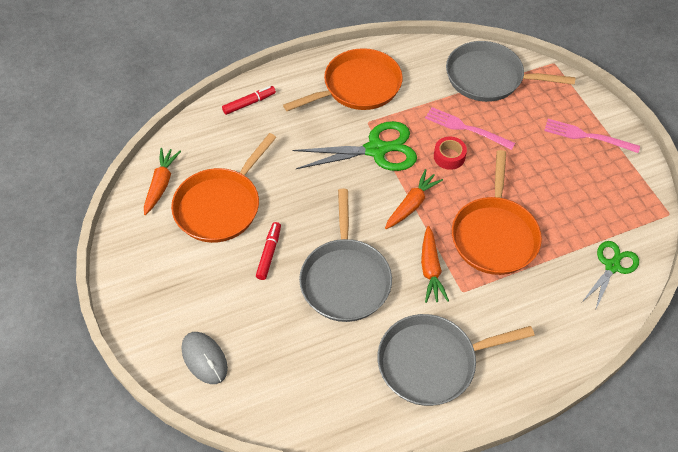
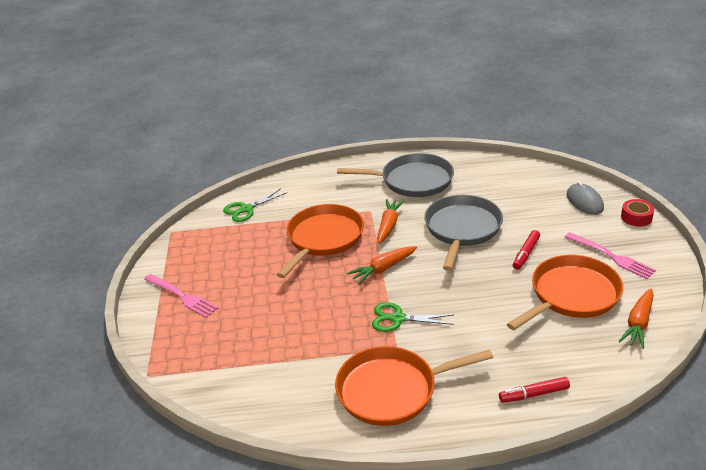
camera: 160 degrees left, 20 degrees down
green scissors [293,121,417,171] -> green scissors [372,302,454,332], size x0.62
pink fork [425,107,515,150] -> pink fork moved to [565,232,656,279]
red tape [434,137,467,170] -> red tape moved to [621,199,654,227]
grey pan [446,41,576,102] -> none

